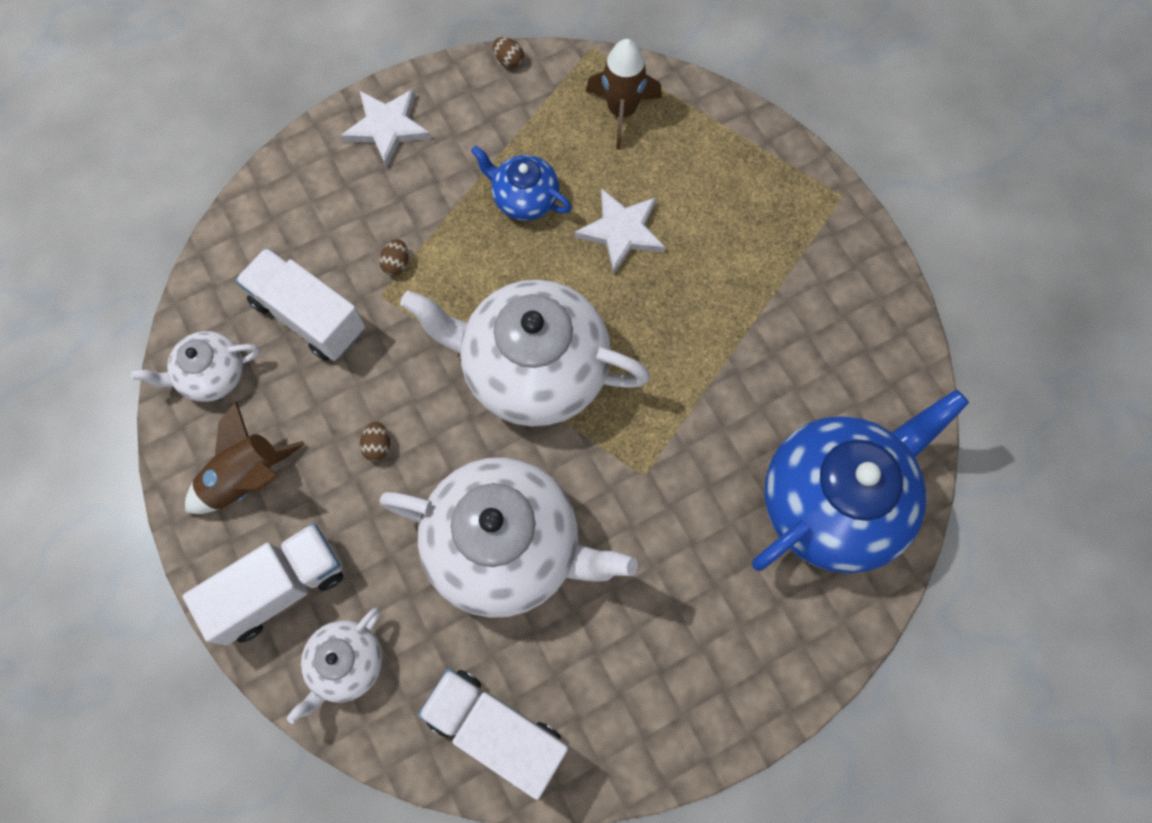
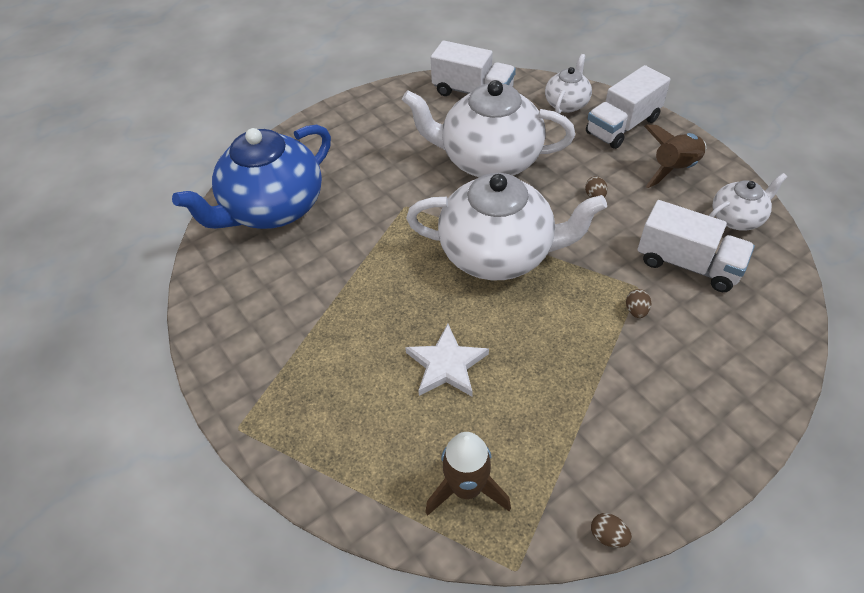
camera: 175 degrees right, 20 degrees down
white star [341,89,431,168] -> none
blue teapot [471,145,572,221] -> none

